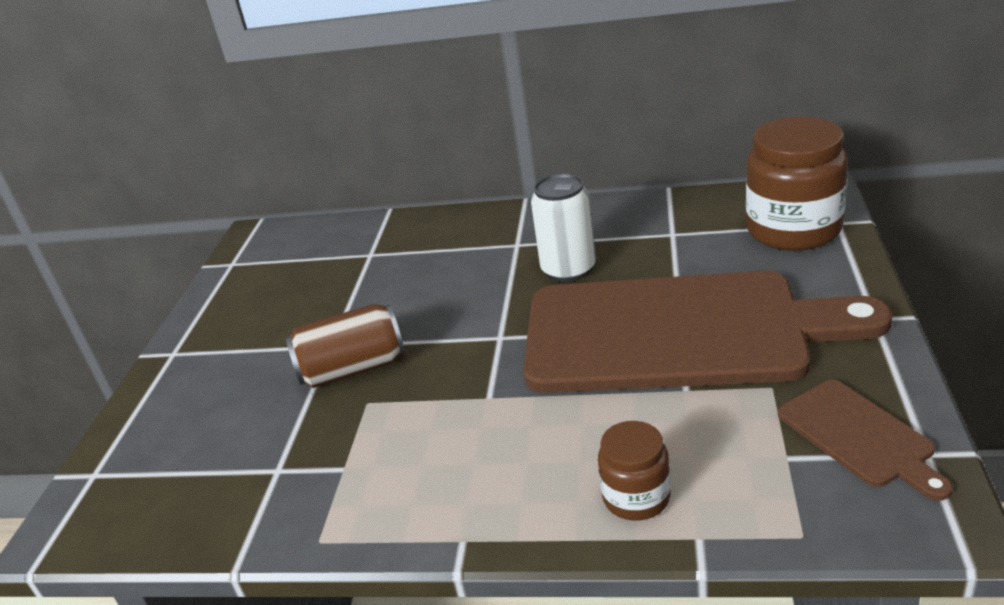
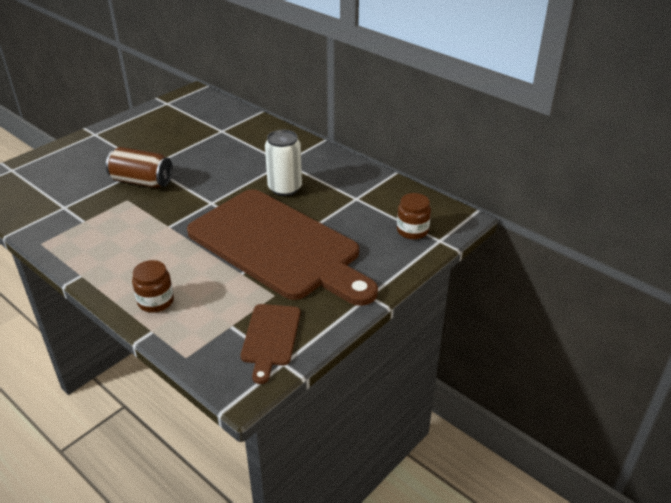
camera: 30 degrees right, 5 degrees up
brown jar [746,117,848,251] -> brown jar [397,193,431,239], size x0.53

